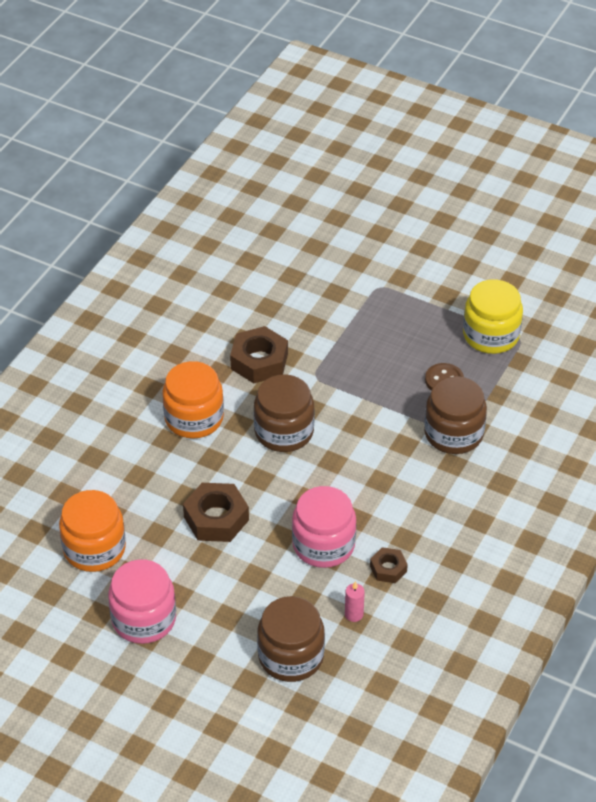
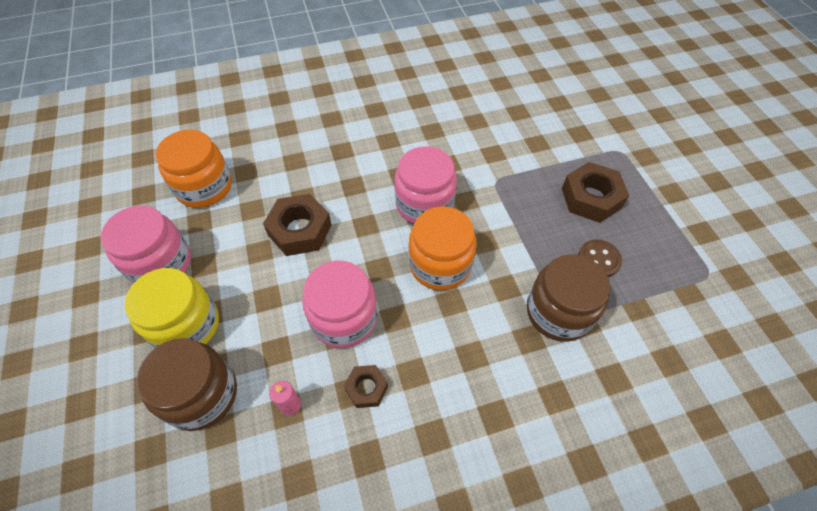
camera: 45 degrees right, 10 degrees up
orange jar [162,361,224,439] -> orange jar moved to [408,206,477,290]
brown nut [230,326,288,383] -> brown nut moved to [562,162,629,223]
brown jar [254,374,314,452] -> pink jar [394,146,457,224]
yellow jar [463,280,523,354] -> yellow jar moved to [125,268,219,348]

